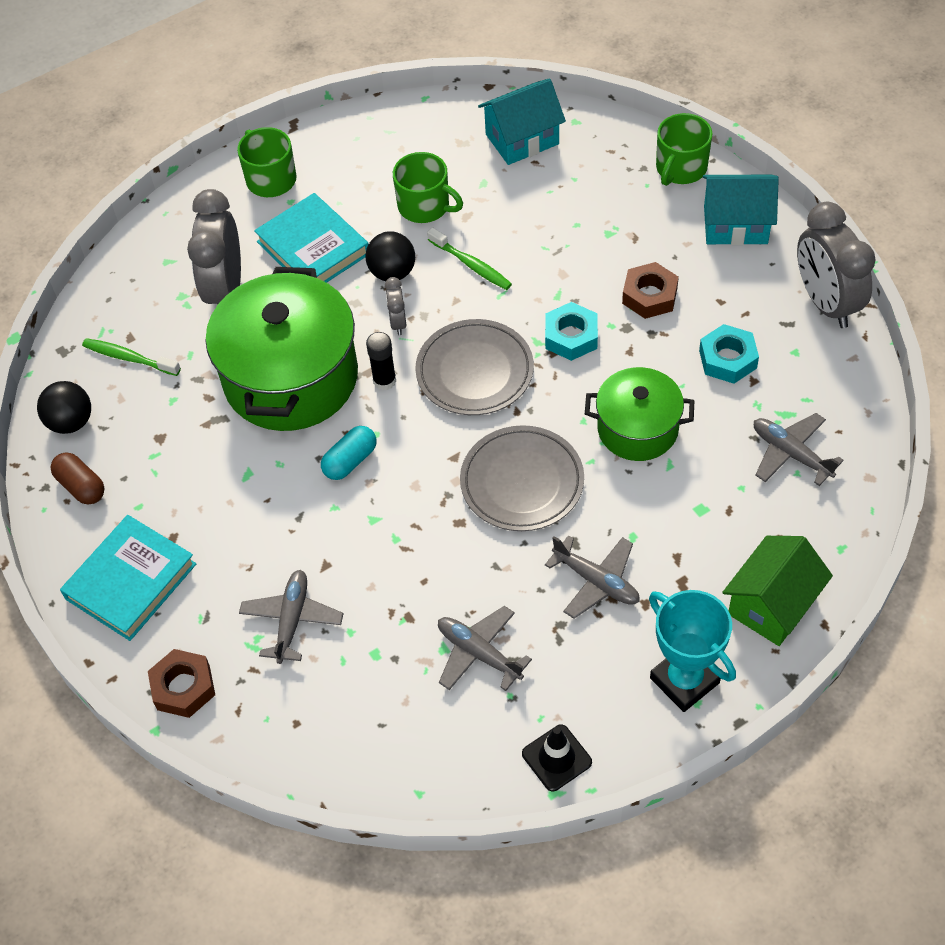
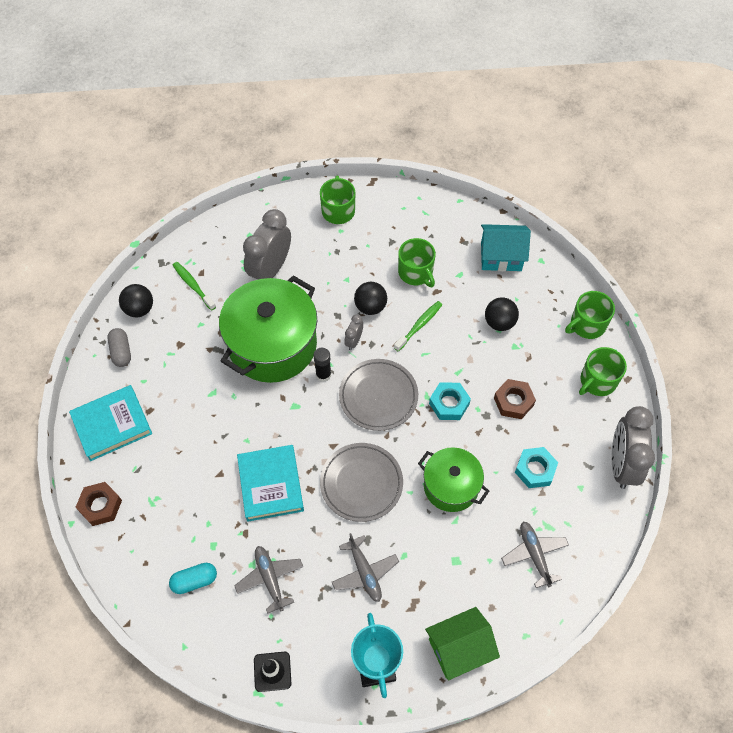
camera: 25 degrees right, 5 degrees up
brown capsule [51,453,105,504] -> grey capsule [107,328,131,367]
grey plane [239,570,344,664] -> none
turquoise book [254,193,369,283] -> turquoise book moved to [237,445,304,522]
turquoise capsule [321,426,376,480] -> turquoise capsule moved to [169,563,217,594]
green toothbrush [427,227,512,290] -> green toothbrush turned 120 degrees counterclockwise [394,301,442,352]
turquoise house [703,175,779,245] -> green mug [579,347,627,396]
none -> black ball [485,297,519,331]

